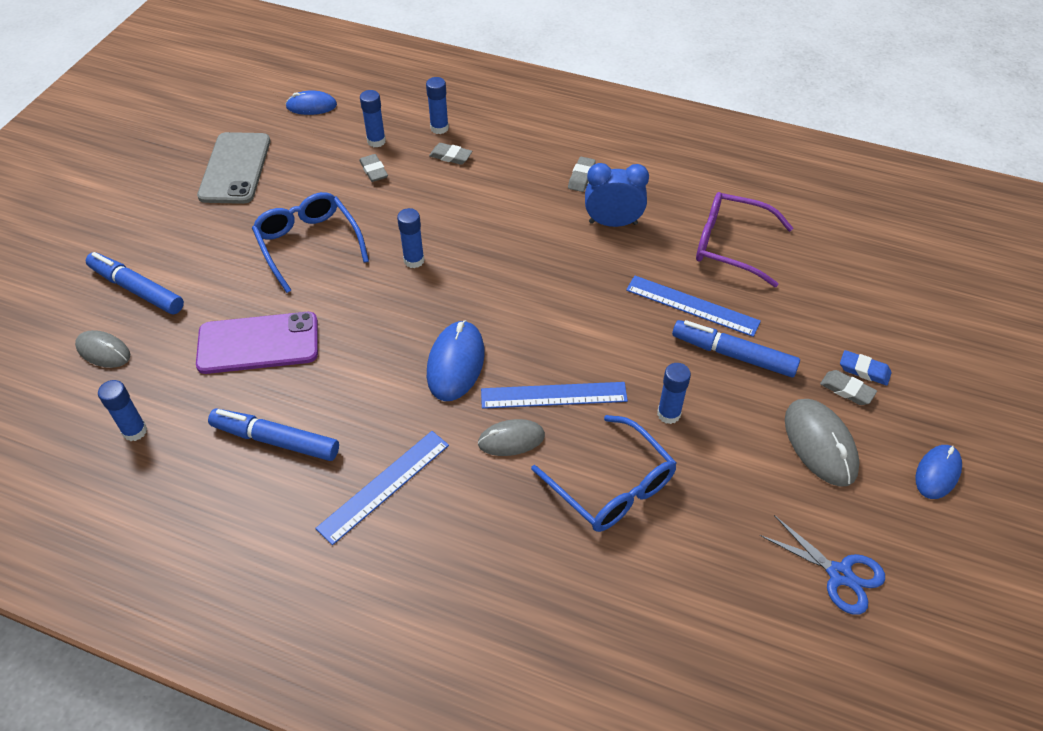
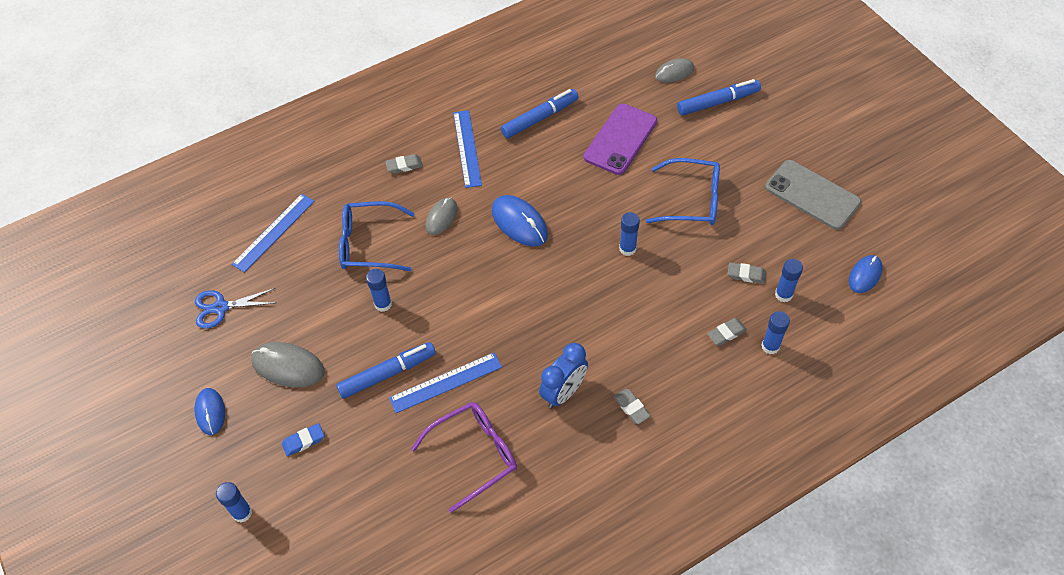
camera: 130 degrees right, 5 degrees up
blue glue stick [98,380,147,441] -> blue glue stick moved to [216,482,252,523]
blue ruler [481,382,628,409] -> blue ruler moved to [232,194,315,273]
grey eraser [820,370,877,405] -> grey eraser moved to [385,154,423,174]

